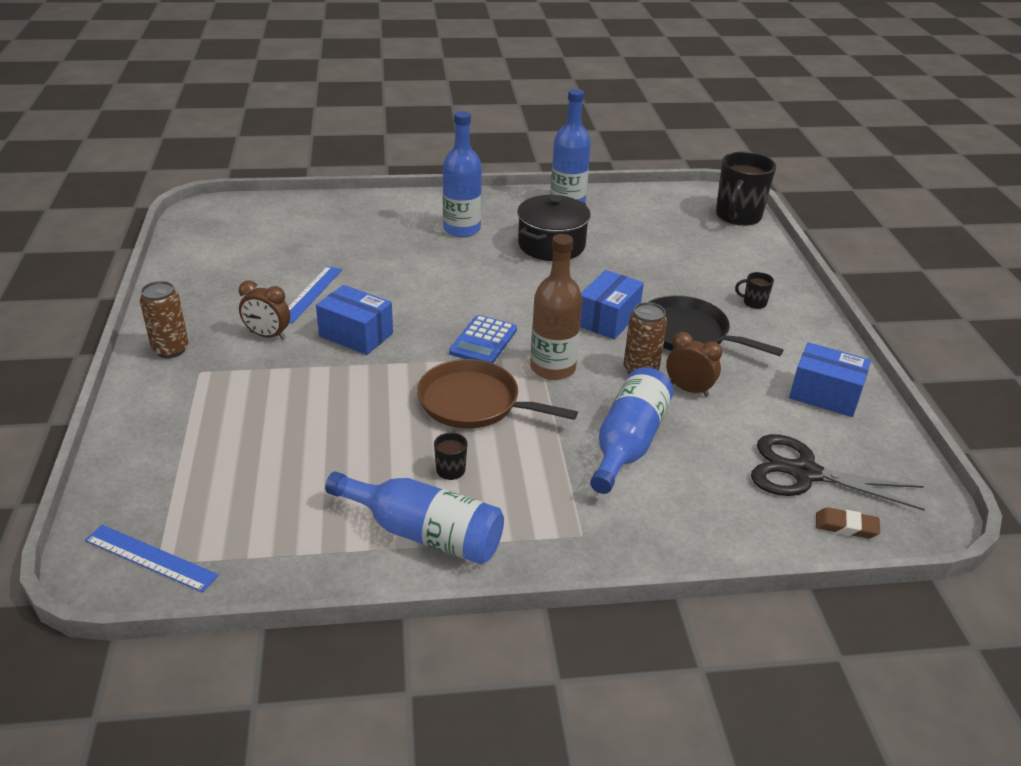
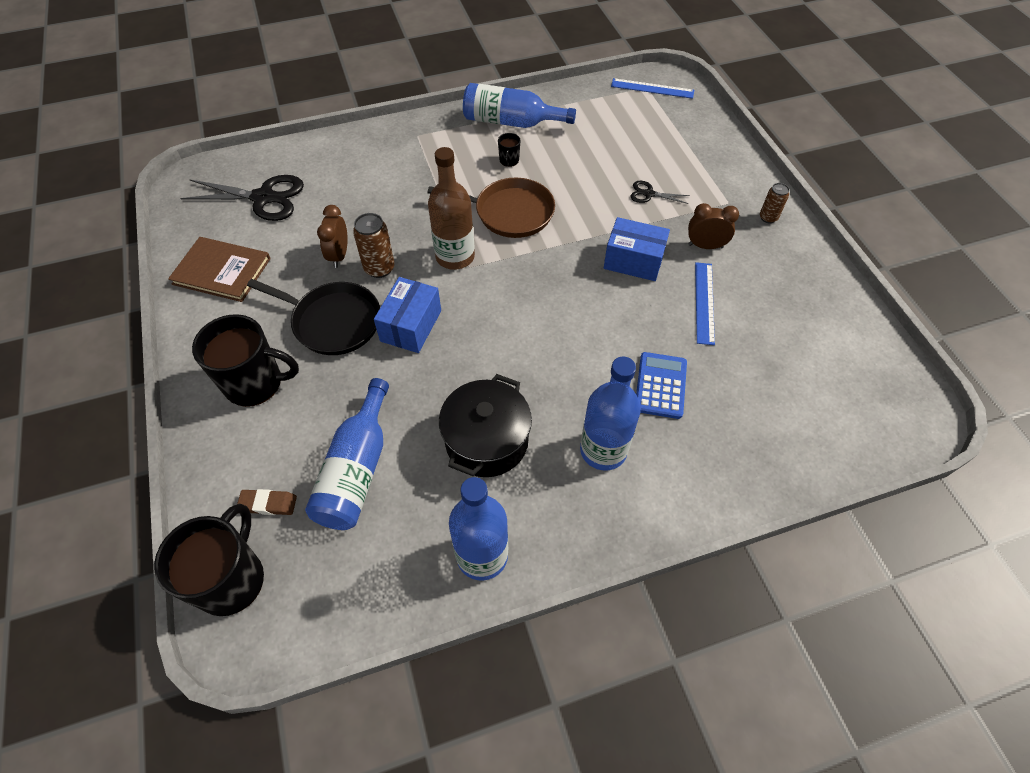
camera: 170 degrees right, 20 degrees up
brown can [140,281,189,358] -> brown can [760,183,790,223], size x0.64
blue calculator [449,315,517,363] -> blue calculator moved to [636,352,687,419]
blue bottle [590,367,673,494] -> blue bottle moved to [305,378,389,530]
brown clock [666,332,722,397] -> brown clock turned 75 degrees clockwise [317,205,348,268]
black mug [735,272,774,309] -> black mug [192,314,299,407], size x2.30
blue box [789,342,871,417] -> brown book [168,237,271,302]
brown eraser [816,507,880,539] -> brown eraser moved to [237,489,297,515]
none -> black scissors [630,181,690,204]

